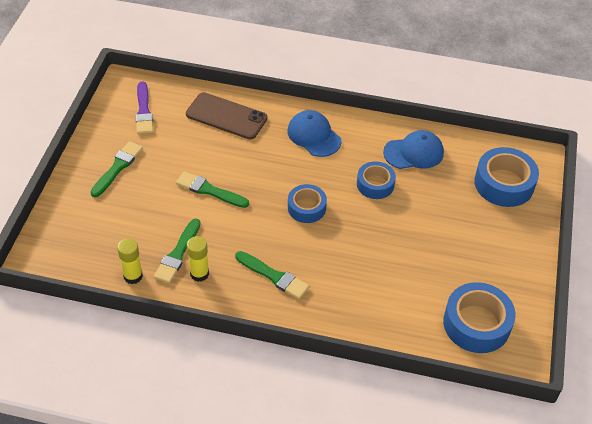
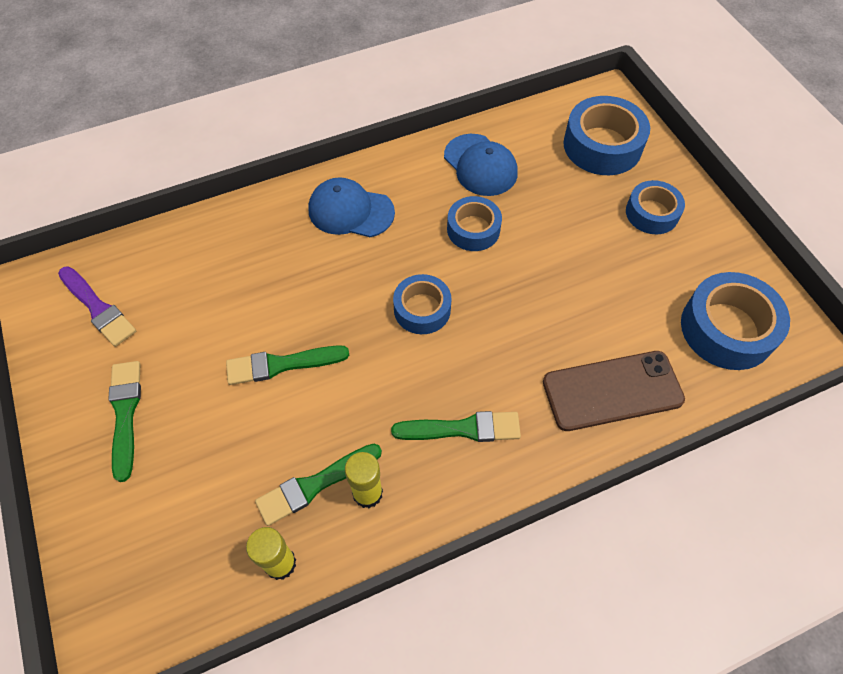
camera: 35 degrees left, 10 degrees up
green brush [154,218,201,283] -> green brush turned 75 degrees clockwise [255,444,382,526]
brown phone [186,92,267,139] -> brown phone moved to [543,351,685,431]
blue cap [383,130,444,169] -> blue cap turned 105 degrees clockwise [444,134,518,196]
none -> blue tape [626,180,685,234]

